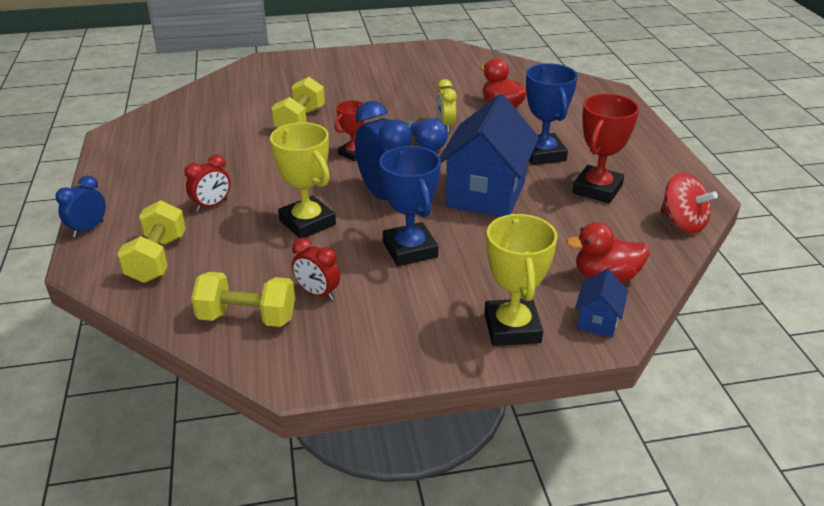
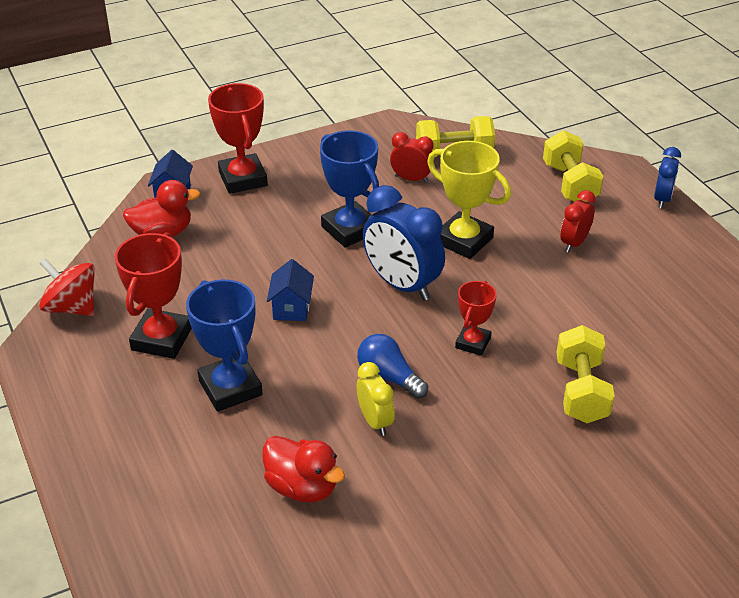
camera: 165 degrees right, 5 degrees up
blue house [440,94,539,217] -> blue house [267,259,314,321], size x0.45
yellow trophy [484,214,558,346] -> red trophy [208,83,268,194]

